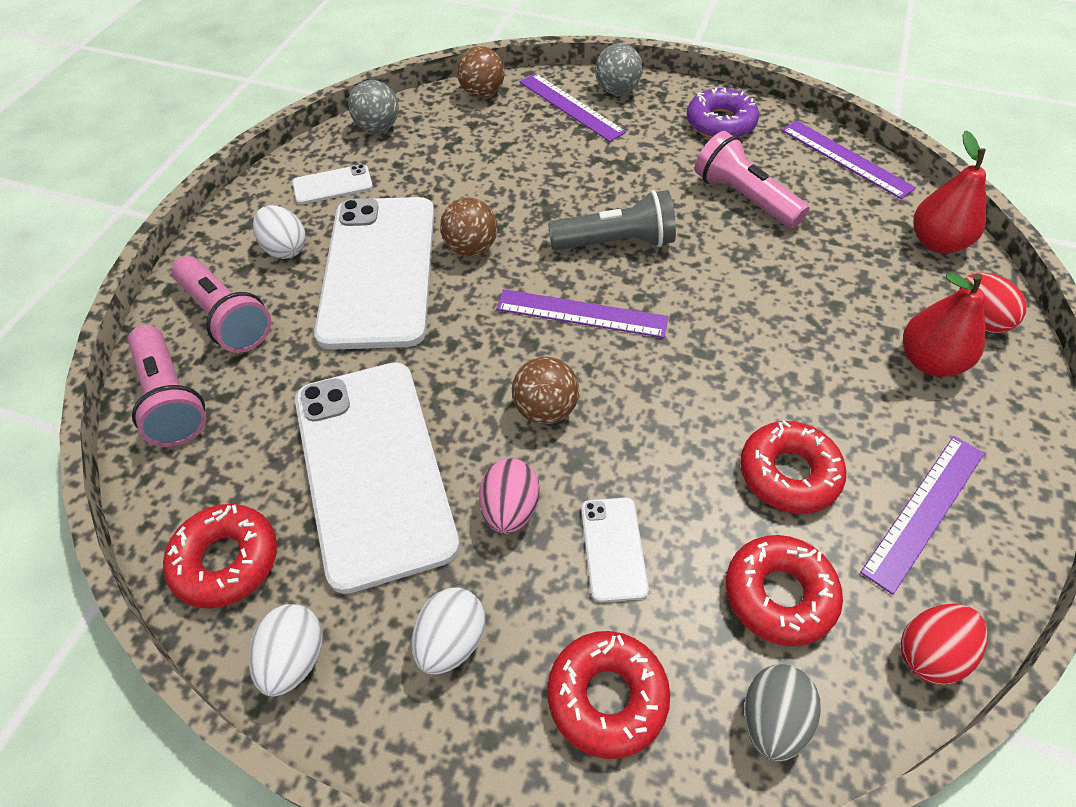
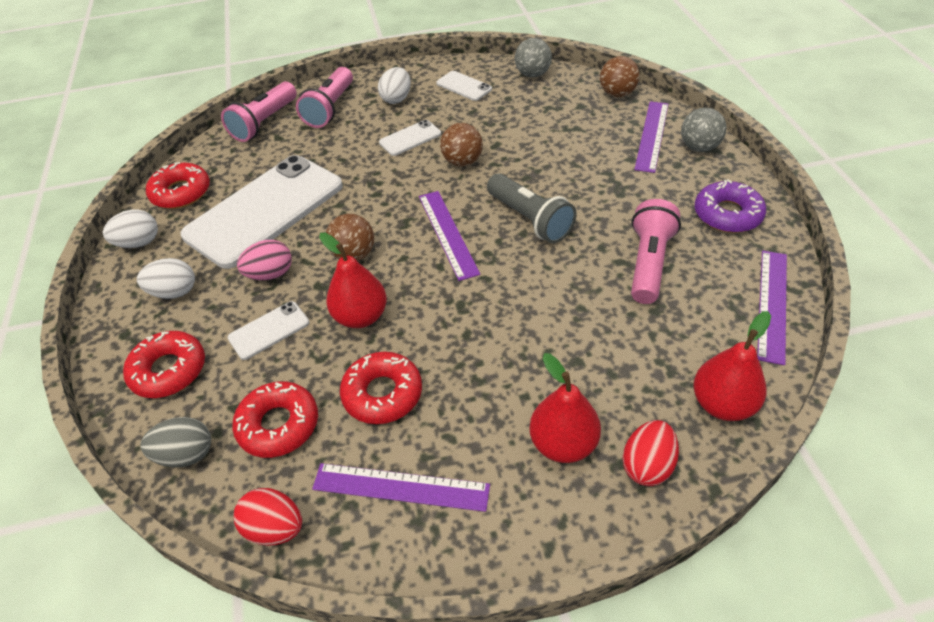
camera: 60 degrees right, 5 degrees down
white phone [314,197,434,350] -> white phone [379,120,441,156], size x0.42
none -> red pear [319,233,387,328]

